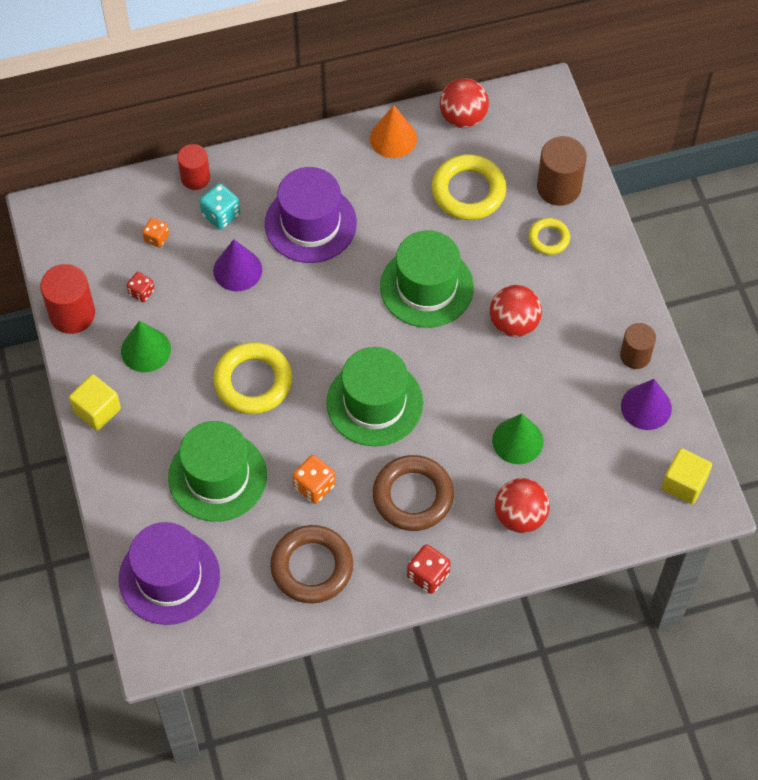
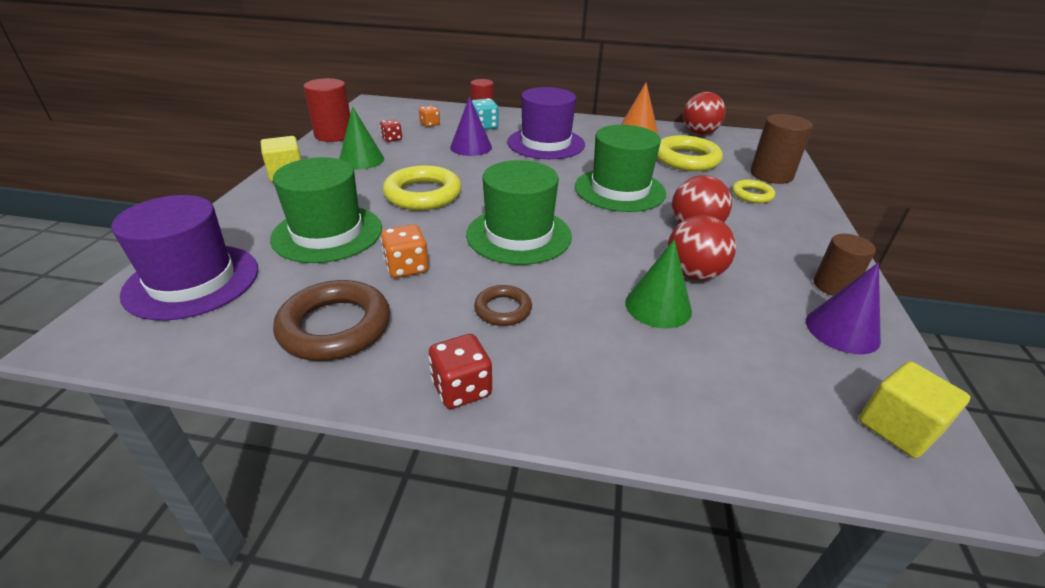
camera: 25 degrees right, 25 degrees down
brown ring [373,455,454,531] -> brown ring [474,285,532,326], size x0.55
red ball [495,478,550,533] -> red ball moved to [667,215,736,281]

